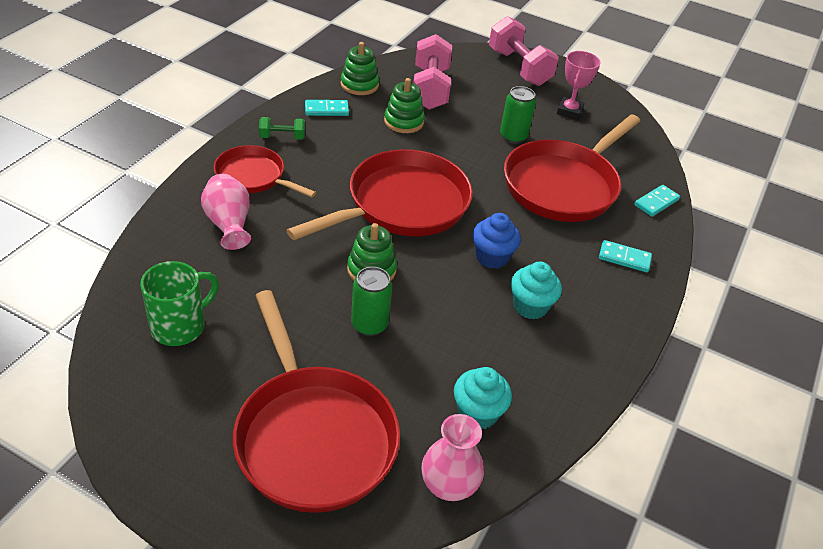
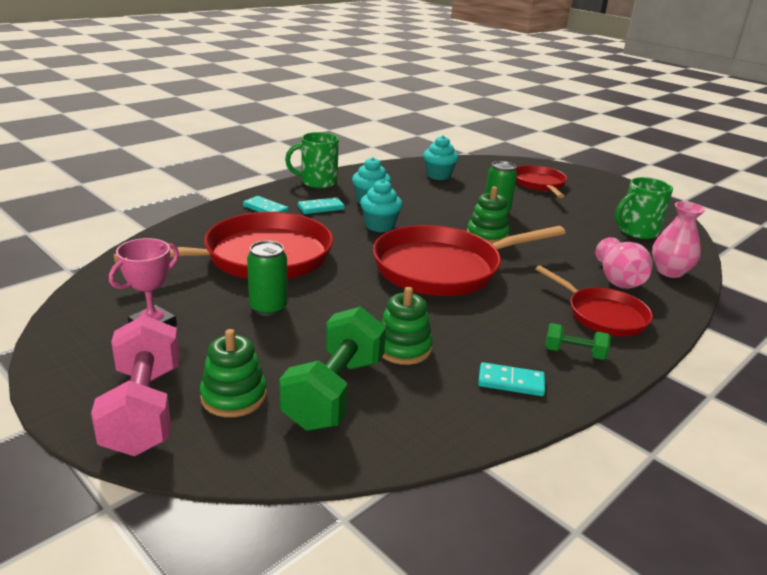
camera: 160 degrees left, 15 degrees down
red pan [233,290,400,513] -> red pan [515,165,567,198], size x0.57
green stacking toy [341,42,379,95] -> green stacking toy moved to [200,329,267,417]
pink dumbbell [414,34,452,110] -> green dumbbell [279,306,386,431]
pink vase [422,414,484,501] -> pink vase moved to [652,201,706,278]
blue cupcake [472,213,521,269] -> turquoise cupcake [360,179,403,232]
turquoise domino [634,185,680,217] -> turquoise domino moved to [298,197,345,214]
none -> green mug [285,132,339,188]

